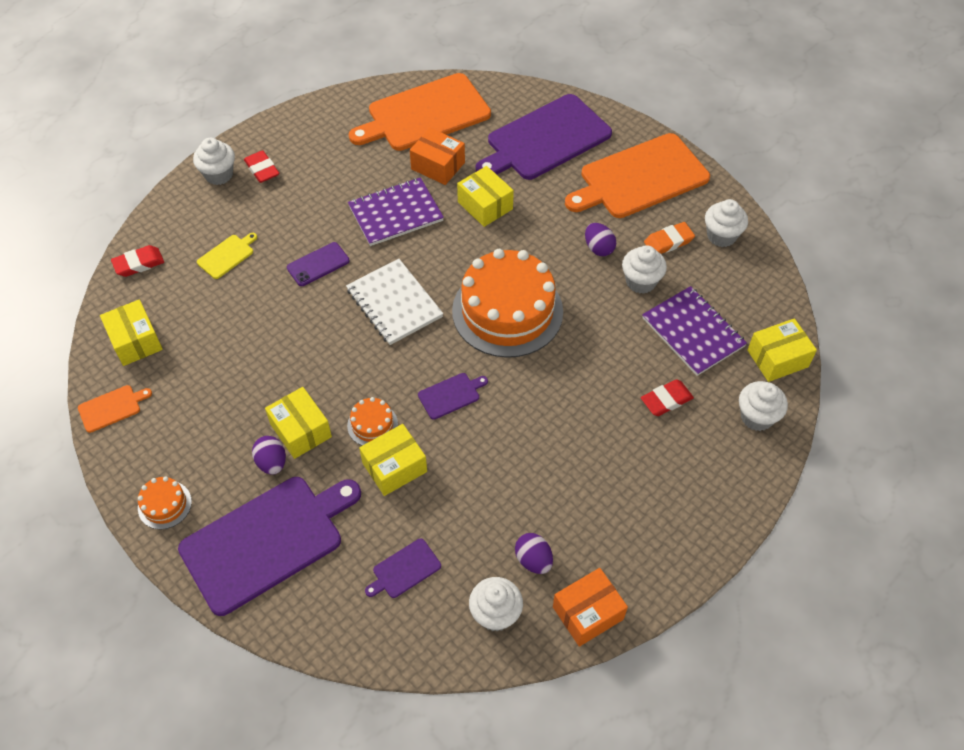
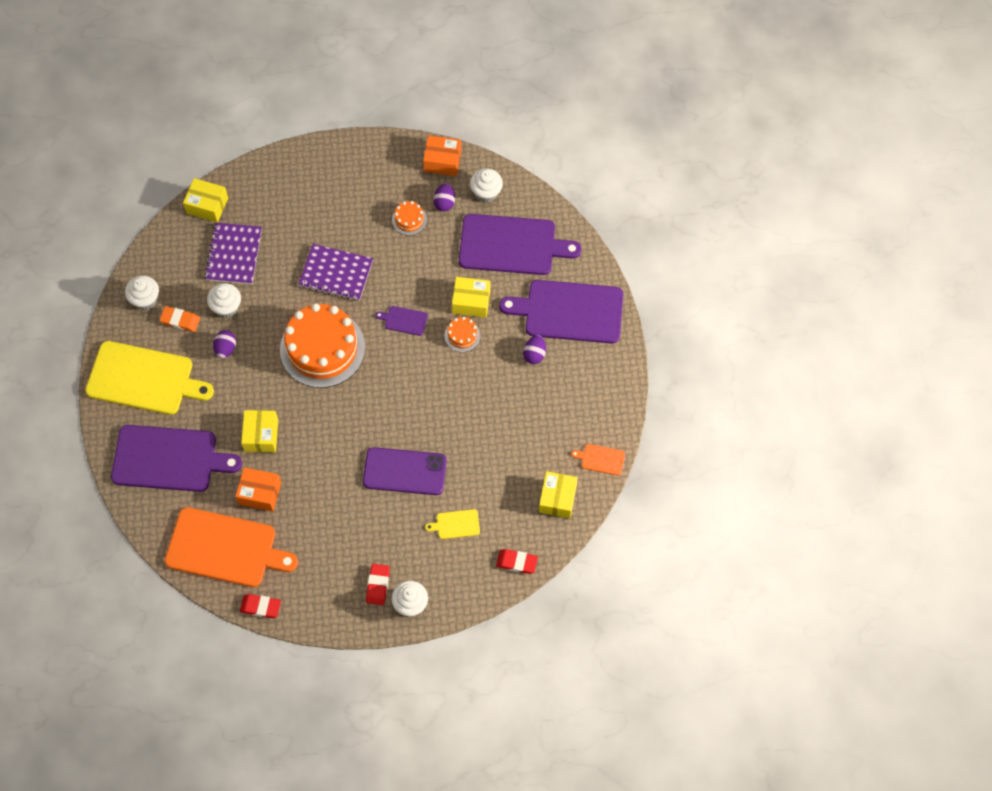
camera: 140 degrees left, 10 degrees up
orange cake [138,477,192,529] -> orange cake moved to [392,201,427,236]
yellow box [265,387,332,459] -> none
purple phone [287,242,349,286] -> purple phone [363,447,447,495], size x1.70
white notebook [346,259,443,345] -> none
purple notebook [348,177,444,246] -> purple notebook moved to [298,244,373,301]
purple cutting board [365,538,441,598] -> purple cutting board [459,214,581,275], size x2.40
orange box [410,128,465,185] -> orange box turned 60 degrees counterclockwise [235,467,281,511]
orange cutting board [565,133,710,218] -> yellow cutting board [85,341,214,415]
red eraser [641,379,694,416] -> red eraser moved to [240,594,281,618]
white cupcake [739,381,788,431] -> none

